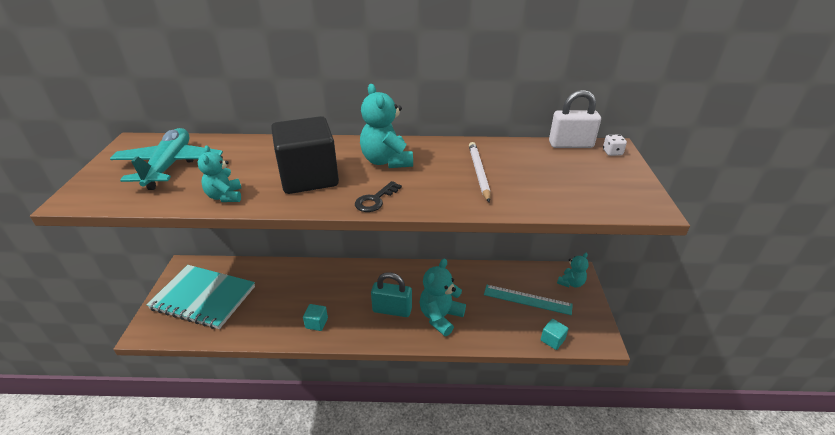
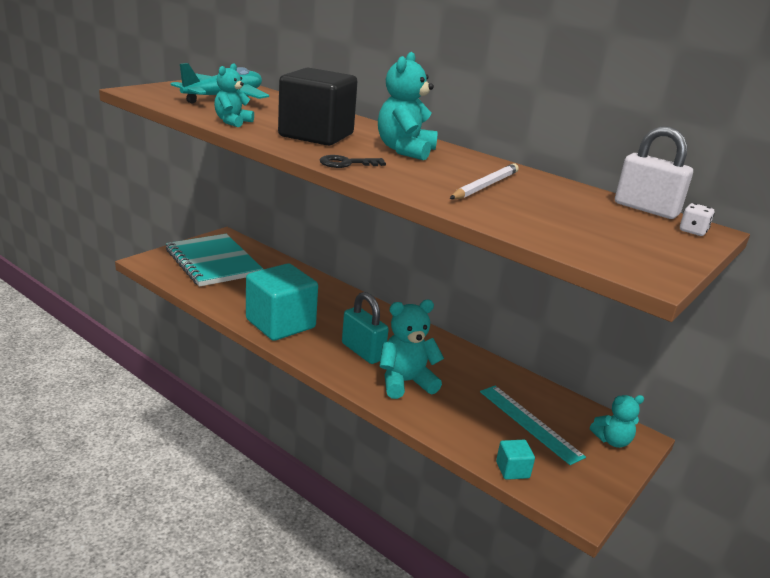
camera: 35 degrees right, 10 degrees down
turquoise cube [303,304,328,331] -> turquoise cube [246,263,318,341], size x2.43

